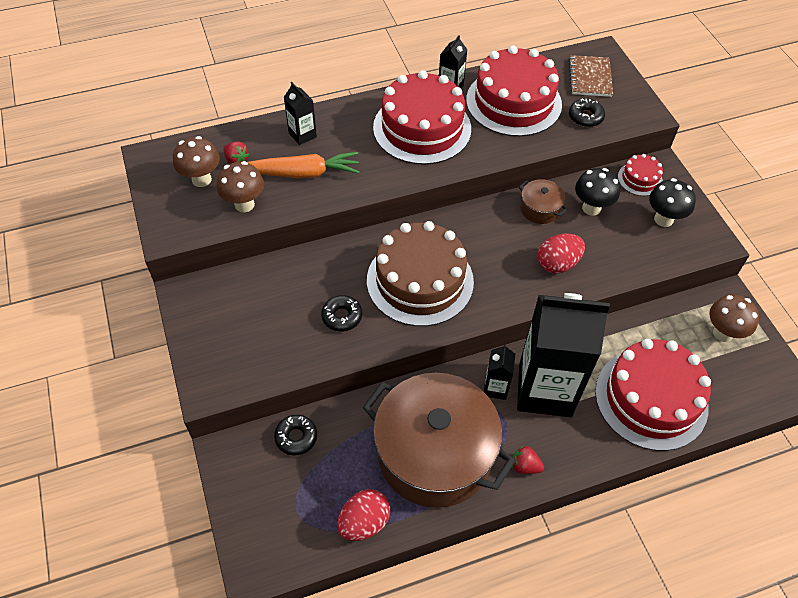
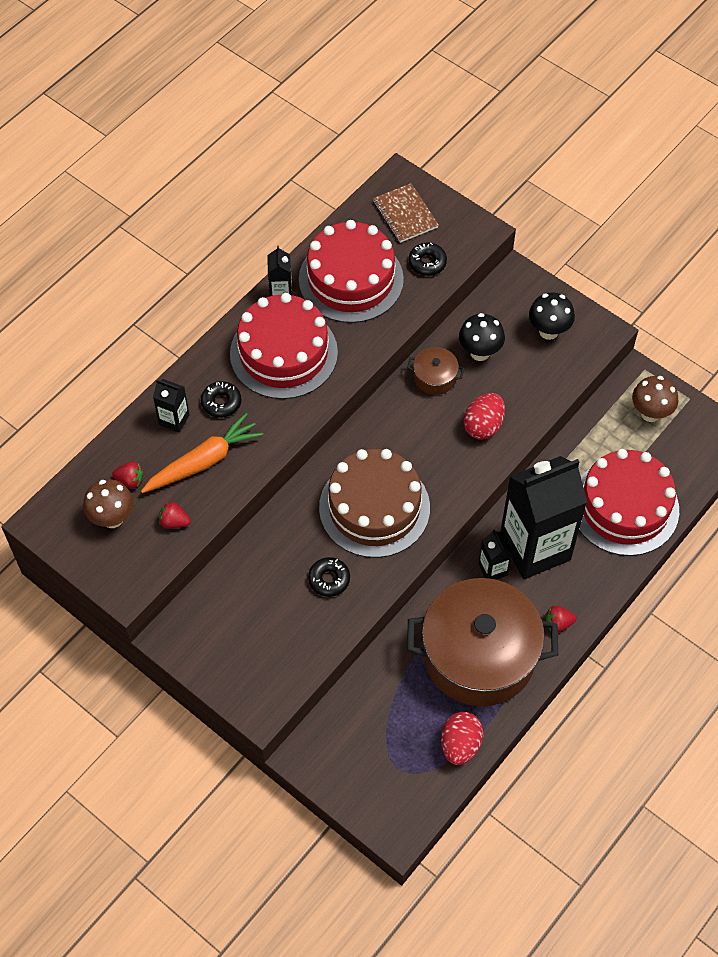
camera: 30 degrees left, 5 degrees up
brown mushroom [217,161,264,212] -> red strawberry [159,501,191,529]
black donut [274,415,317,455] -> black donut moved to [201,381,241,418]
red cake [618,154,663,196] -> none

